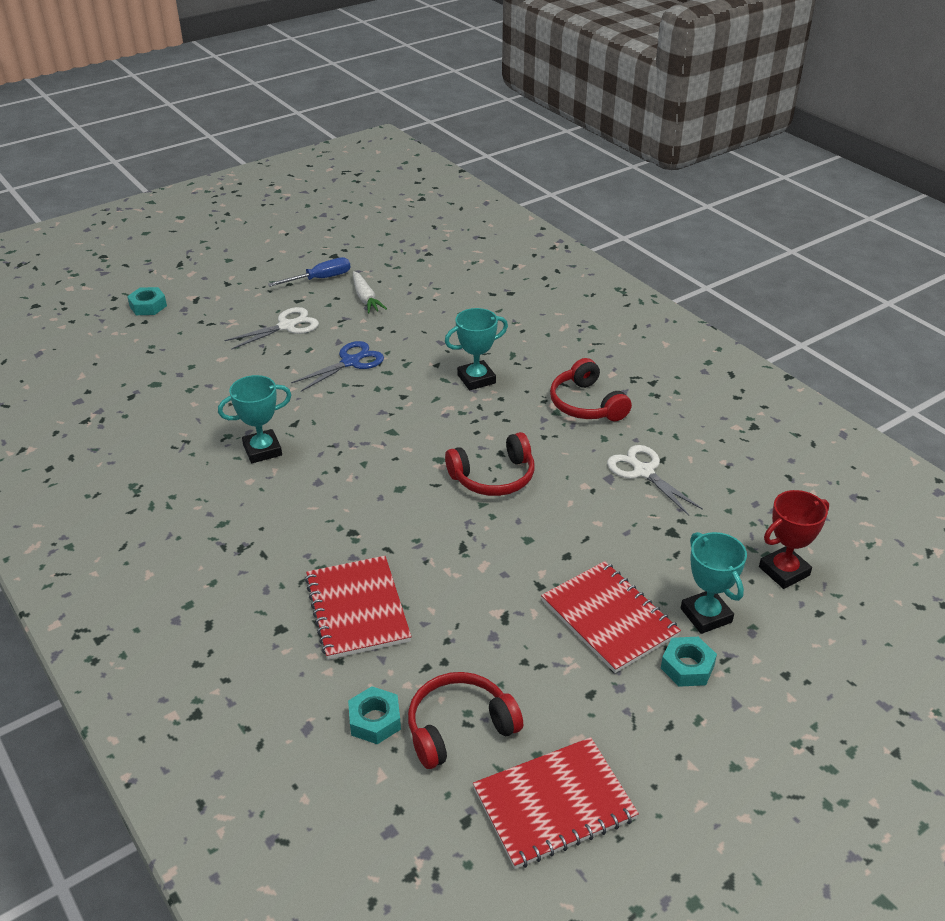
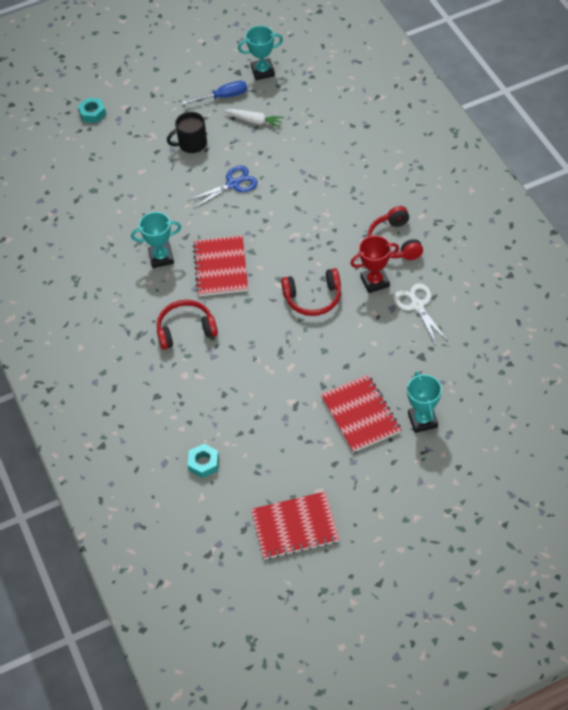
camera: 15 degrees right, 15 degrees up
white scissors [224,307,319,350] -> black mug [167,112,207,153]
red notebook [305,556,411,660] -> red notebook moved to [193,235,248,296]
white carrot [353,271,387,314] -> white carrot turned 60 degrees counterclockwise [224,109,284,128]
red headphones [408,672,523,769] -> red headphones moved to [157,300,218,350]
turquoise trophy [445,308,508,390] -> turquoise trophy moved to [238,26,283,80]
turquoise nut [661,637,717,687] -> none
red trophy [759,490,829,589] -> red trophy moved to [350,235,399,293]

